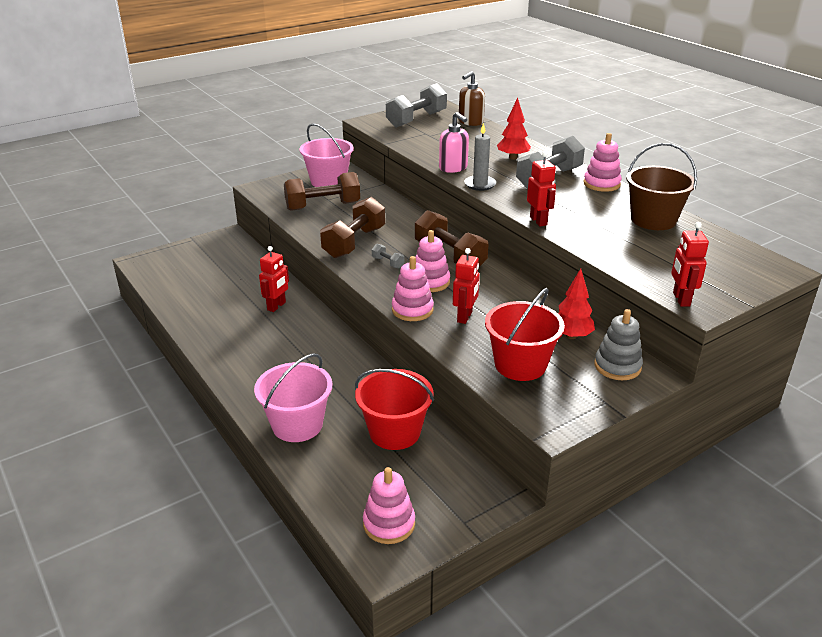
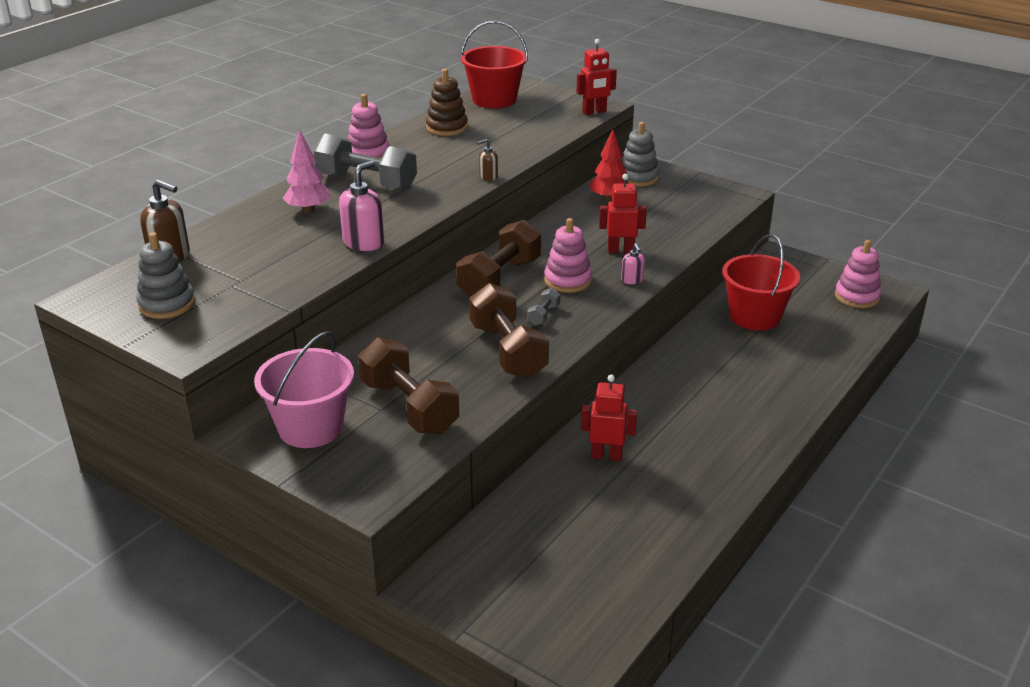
camera: 110 degrees left, 0 degrees up
pink bucket [254,353,332,442] -> none
brown dumbbell [320,197,385,258] -> brown dumbbell turned 60 degrees clockwise [469,283,549,379]
grey dumbbell [386,83,447,128] -> grey stacking toy [136,232,195,319]
pink stacking toy [392,256,434,321] -> pink soap dispenser [621,243,645,284]
grey candle [464,123,496,191] -> none
red bucket [485,288,565,381] -> red bucket moved to [460,21,528,108]
red tree [497,98,531,160] -> pink tree [283,129,331,213]
red robot [527,152,556,226] -> brown soap dispenser [477,139,498,181]
brown bucket [626,143,697,230] -> brown stacking toy [426,69,468,136]

